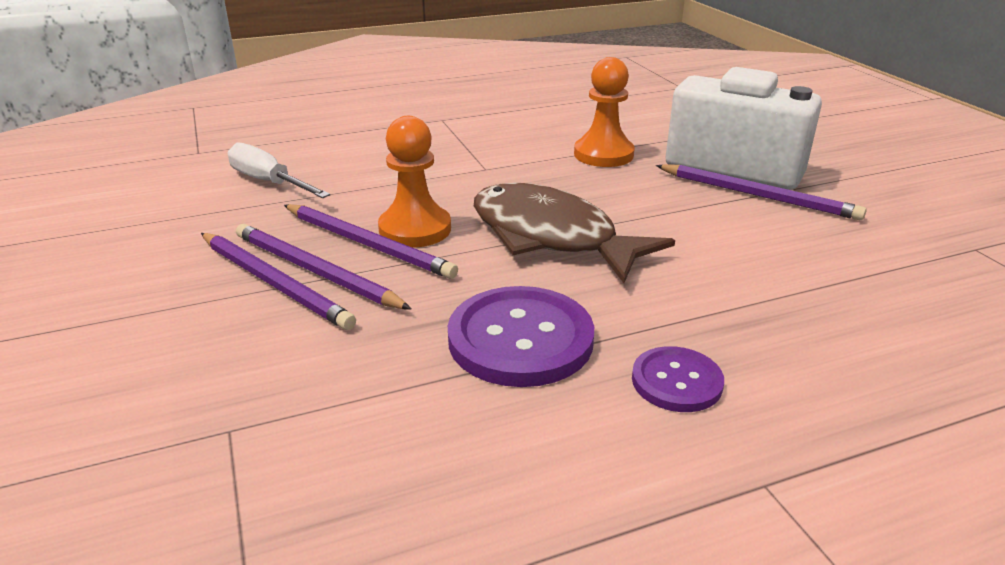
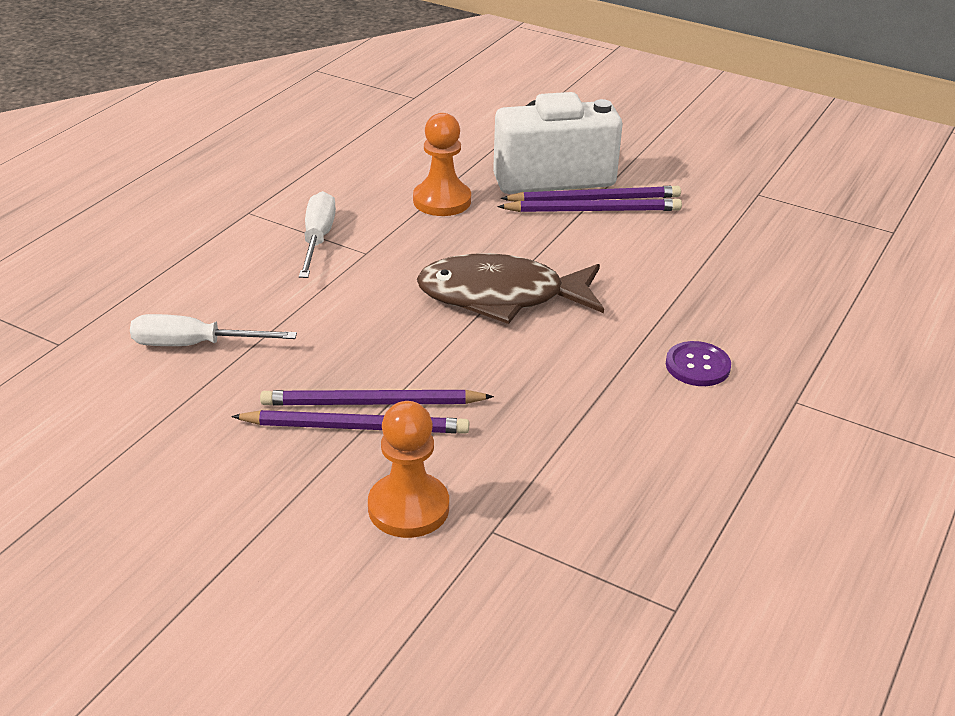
camera: 40 degrees left, 5 degrees up
purple pencil [284,204,458,279] -> purple pencil moved to [497,199,682,212]
orange pawn [378,116,451,248] -> orange pawn moved to [368,401,449,538]
purple button [448,286,594,387] -> none
none -> white screwdriver [299,191,336,278]

